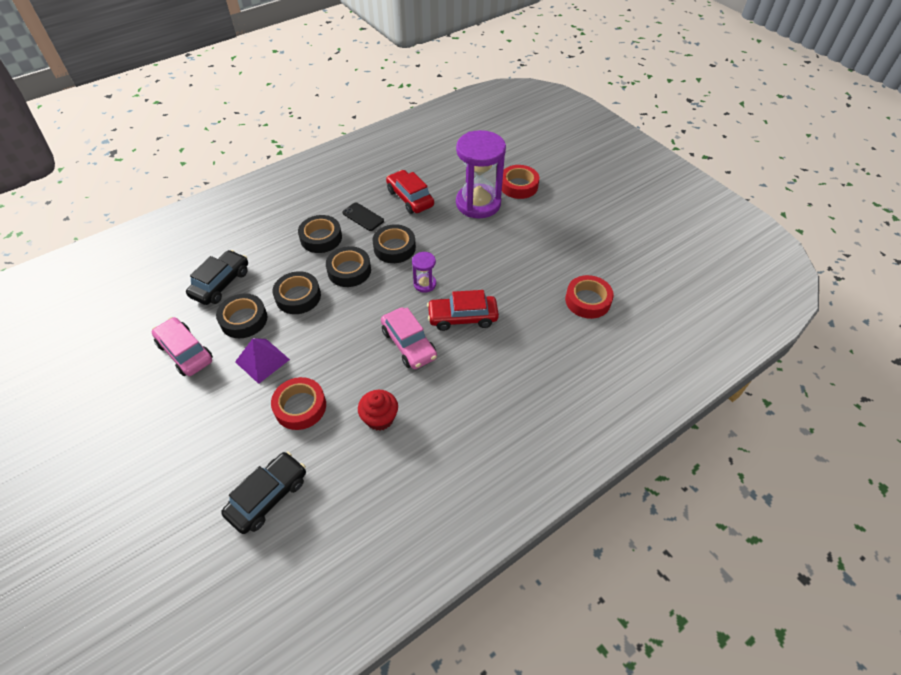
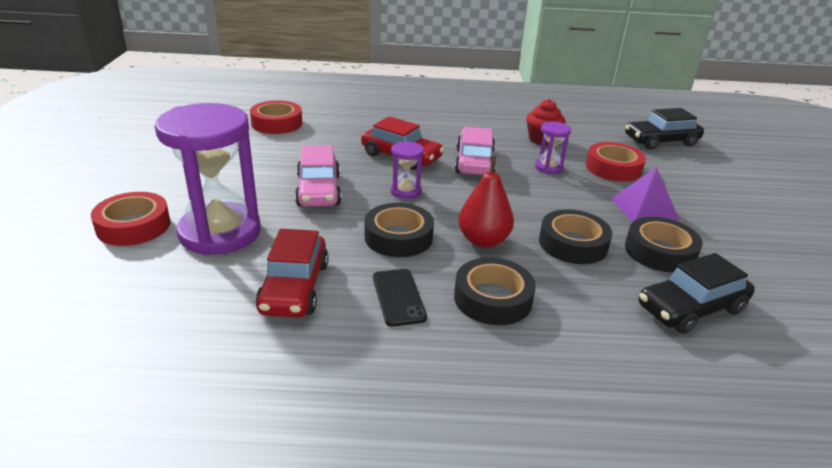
camera: 145 degrees left, 20 degrees down
pink car [152,317,213,376] -> pink car moved to [295,145,341,207]
black tape [326,246,371,287] -> red pear [458,156,514,248]
none -> purple hourglass [535,122,571,174]

